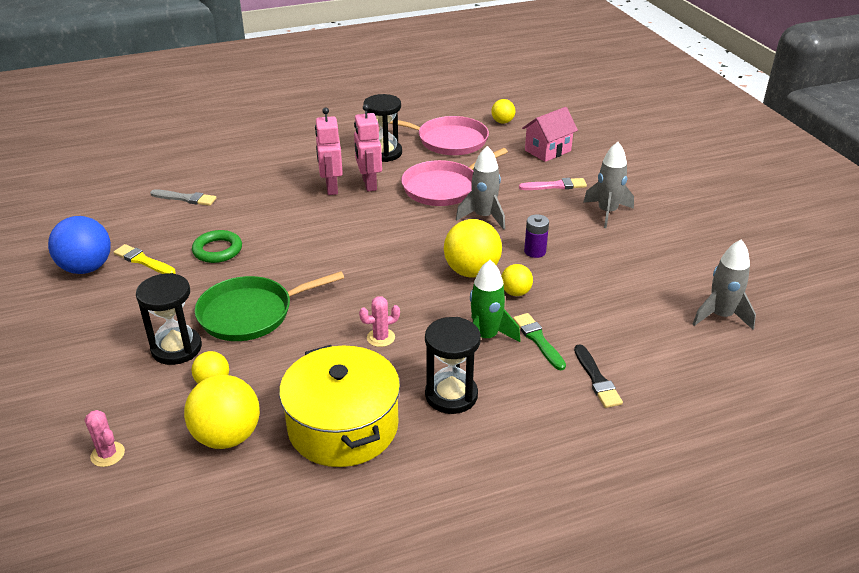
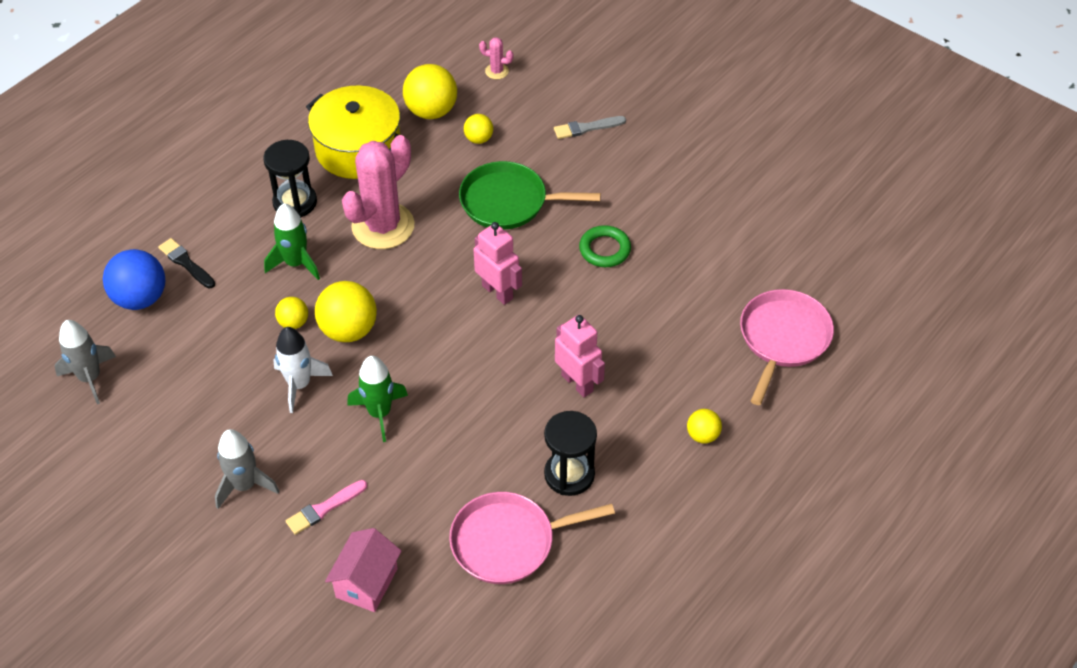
camera: 150 degrees right, 15 degrees up
blue ball [48,216,111,274] -> blue ball moved to [103,249,165,310]
yellow brush [114,244,176,274] -> none
black hourglass [136,273,202,365] -> none
grey brush [150,189,216,206] -> grey brush moved to [554,116,626,139]
green pan [195,271,344,341] -> green pan turned 120 degrees counterclockwise [459,161,601,230]
pink robot [354,104,382,192] -> pink robot moved to [473,222,522,305]
pink cactus [359,296,400,347] -> pink cactus [342,135,414,249], size x2.43
pink pan [401,148,508,206] -> pink pan moved to [740,289,834,405]
grey rocket [456,146,505,230] -> green rocket [347,356,408,442]
yellow ball [491,99,515,123] -> yellow ball moved to [687,409,722,444]
green brush [513,313,566,370] -> none
purple battery [524,214,549,258] -> white rocket [273,327,333,413]

